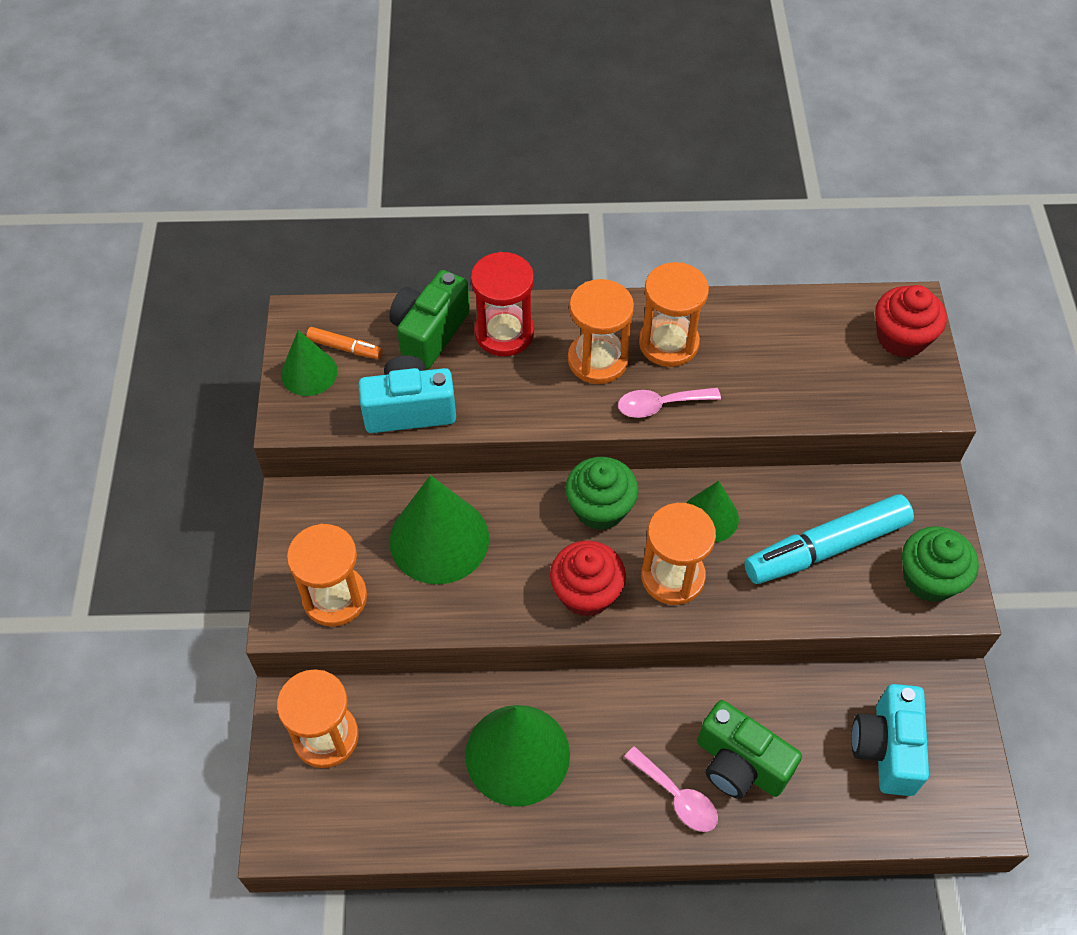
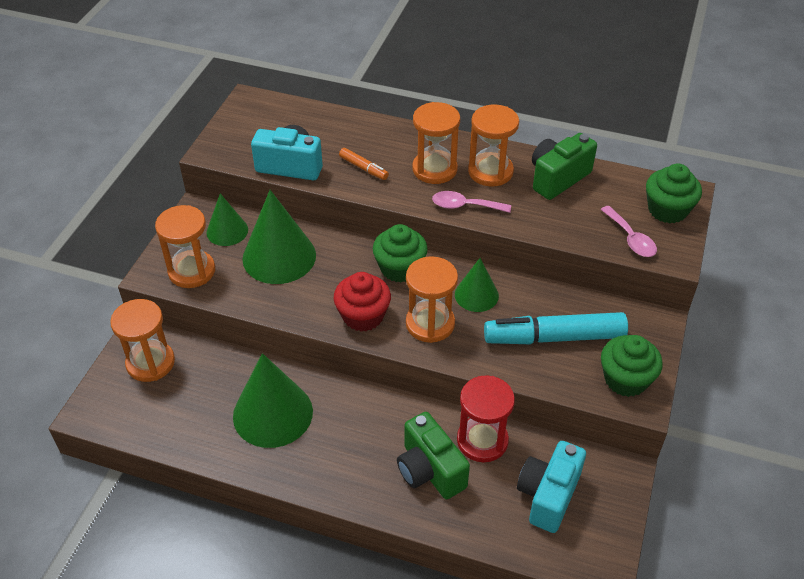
camera: 20 degrees right, 10 degrees down
green cone [281,330,338,396] -> green cone moved to [206,194,248,246]
orange marker [306,327,383,359] -> orange marker moved to [339,148,389,180]
green camera [389,270,470,370] -> green camera moved to [532,133,597,200]
red hourglass [471,252,534,356] -> red hourglass moved to [457,375,515,462]
pink spoon [624,746,718,832] -> pink spoon moved to [600,206,657,257]
red cupcake [875,285,947,358] -> green cupcake [646,164,702,224]

